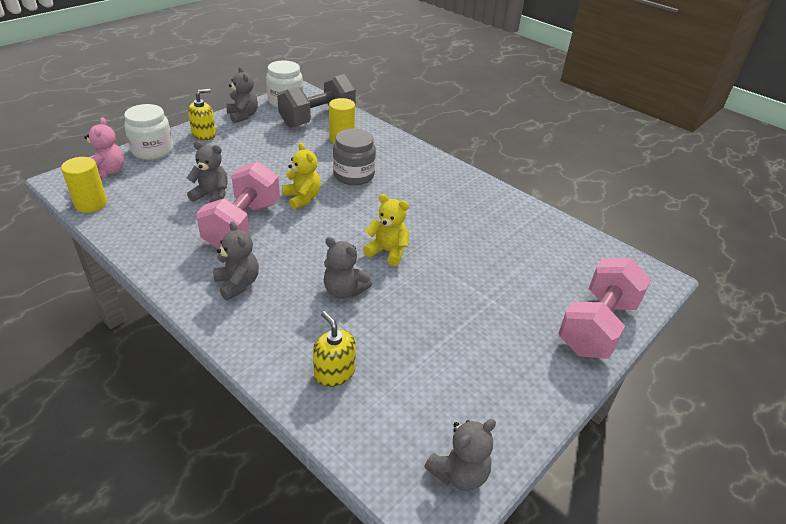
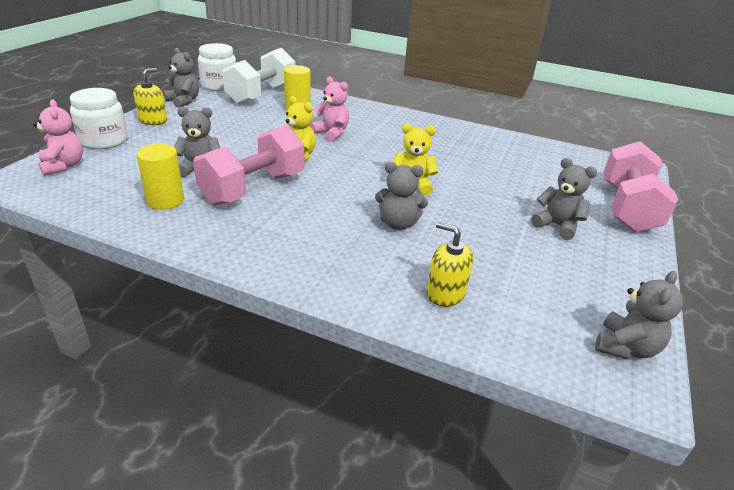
camera: 20 degrees left, 5 degrees down
yellow cylinder [61,157,107,213] -> yellow cylinder moved to [136,144,184,210]
pink dumbbell [196,161,280,249] -> pink dumbbell turned 45 degrees clockwise [193,125,304,205]
grey teddy bear [213,221,259,300] -> grey teddy bear moved to [531,158,597,240]
grey dumbbell [277,74,356,127] -> white dumbbell [223,48,296,105]
grey jar [333,128,376,185] -> pink teddy bear [310,76,349,141]

